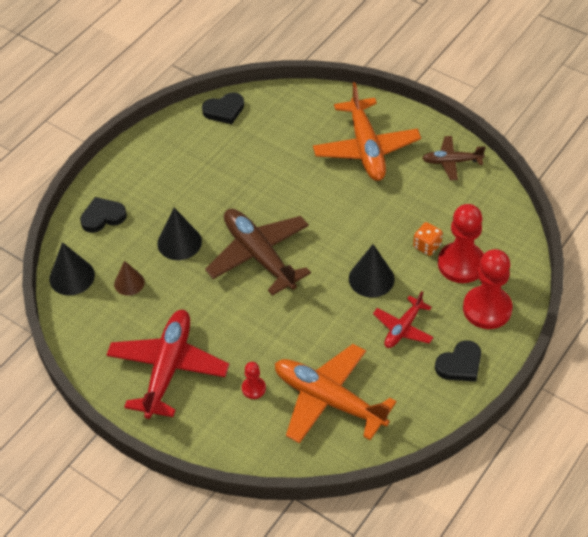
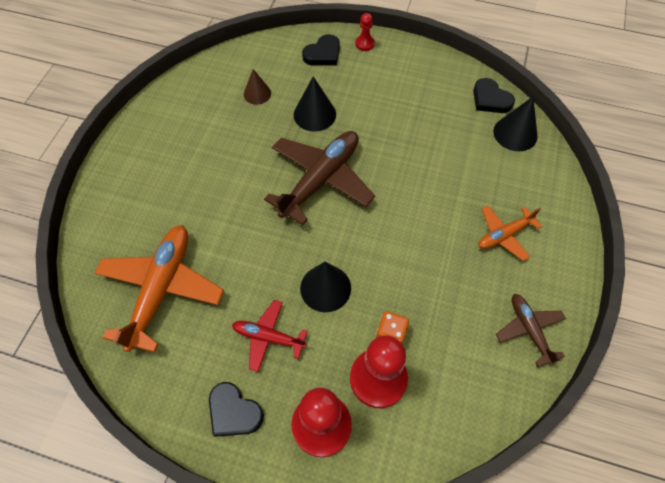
camera: 70 degrees right, 10 degrees up
black cone [49,242,95,295] -> black cone moved to [493,97,538,151]
black heart [80,197,127,233] -> black heart turned 90 degrees clockwise [302,34,340,66]
red plane [107,310,229,419] -> none
red pawn [242,362,266,399] -> red pawn moved to [355,13,375,51]
orange plane [313,82,421,181] -> orange plane [478,206,542,261], size x0.54

